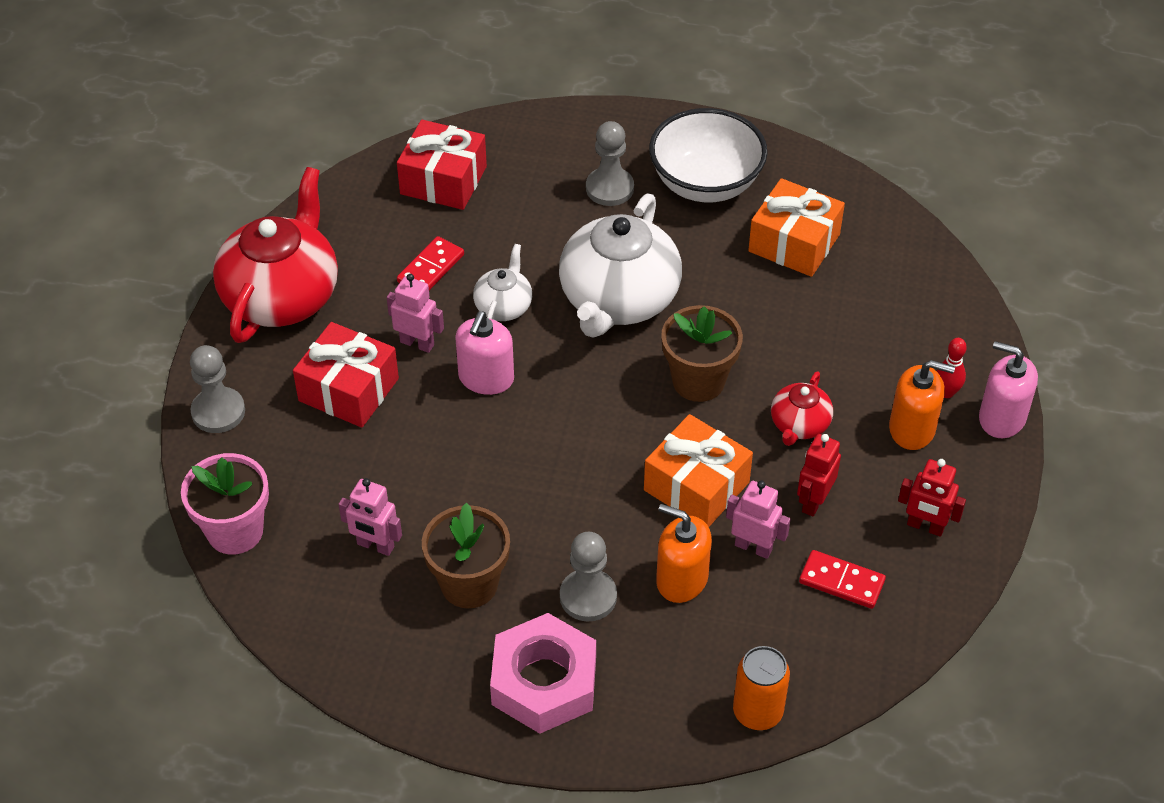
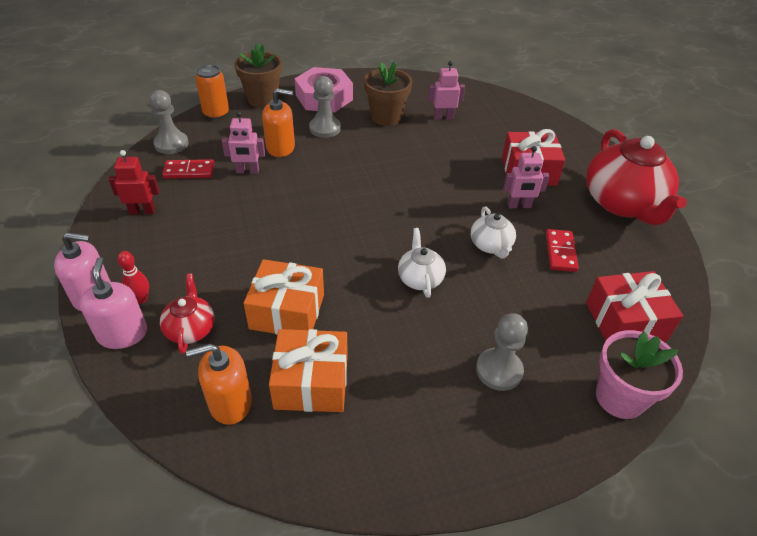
camera: 150 degrees right, 5 degrees down
pink flower pot [181,453,269,555] -> pink flower pot moved to [596,330,683,419]
grey pawn [190,345,245,433] -> grey pawn moved to [149,90,188,154]
pink soap dispenser [455,311,514,395] -> pink soap dispenser moved to [79,257,147,349]
white teapot [559,194,682,338] -> white teapot [398,228,446,298], size x0.48
orange gift [644,414,753,527] -> orange gift moved to [244,259,324,335]
white bowl [649,108,768,202] -> none
brown flower pot [661,305,743,402] -> brown flower pot moved to [235,43,282,108]
red teapot [771,371,833,446] -> red teapot moved to [160,273,215,354]
red robot [797,434,841,517] -> none
orange soap dispenser [889,360,955,450] -> orange soap dispenser moved to [186,344,252,425]

